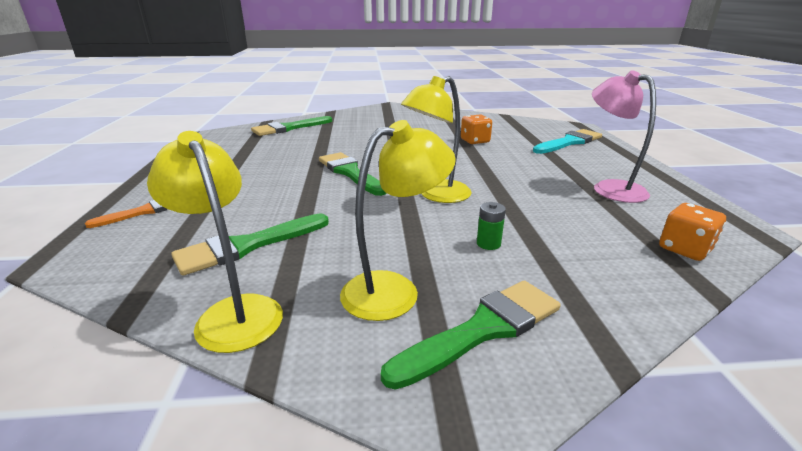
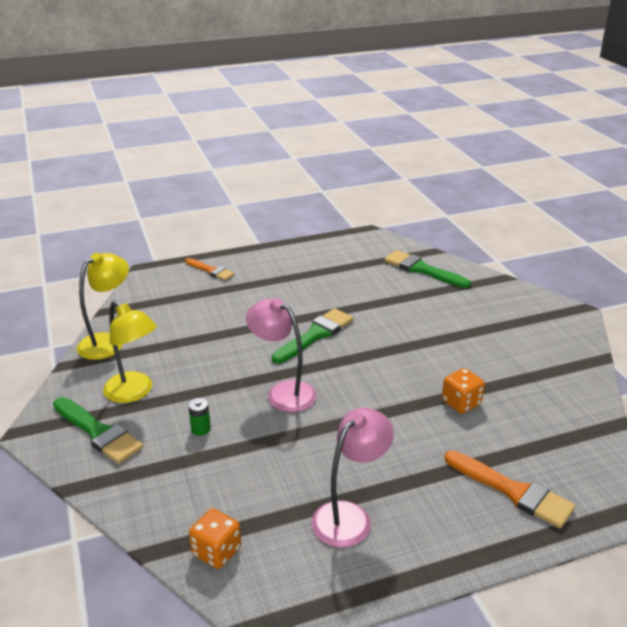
camera: 75 degrees right, 5 degrees up
green brush [171,213,329,276] -> none
yellow lamp [401,76,472,203] -> pink lamp [246,298,317,412]
turquoise brush [533,129,602,154] -> orange brush [445,450,575,528]

